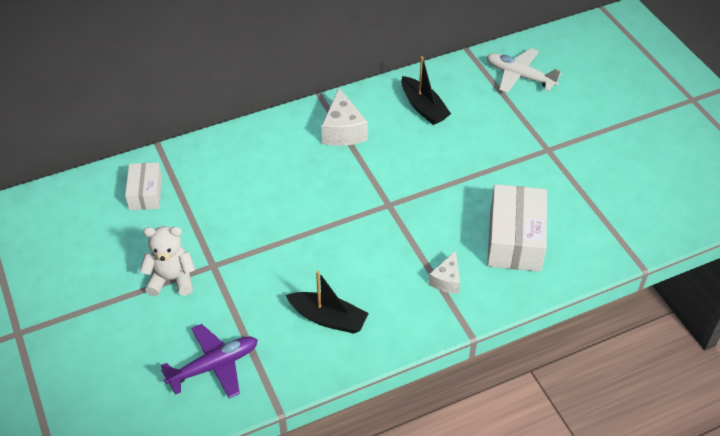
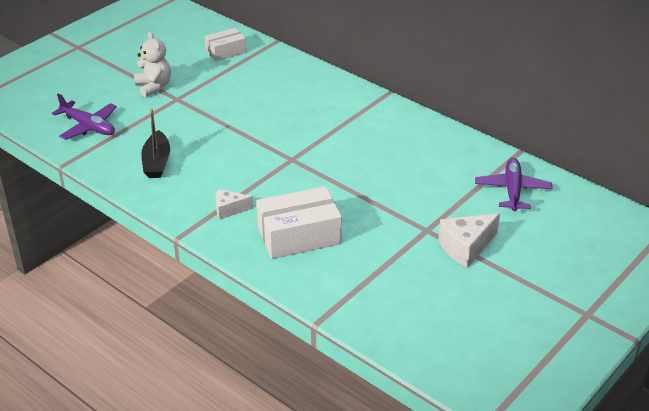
camera: 65 degrees right, 10 degrees down
white cheese [321,88,368,146] -> white cheese moved to [438,213,500,268]
black boat [401,56,451,125] -> none
white plane [486,48,561,93] -> purple plane [475,158,552,212]

